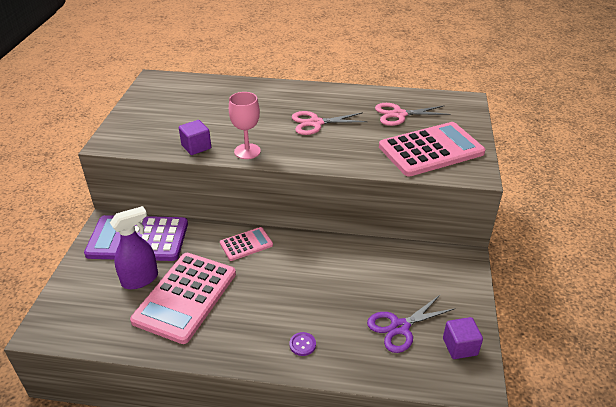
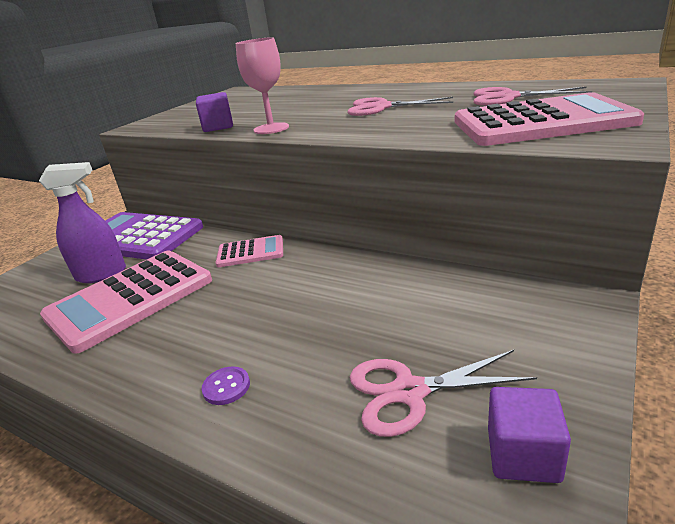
camera: 25 degrees right, 10 degrees down
purple scissors [367,295,456,353] -> pink scissors [350,350,537,437]

